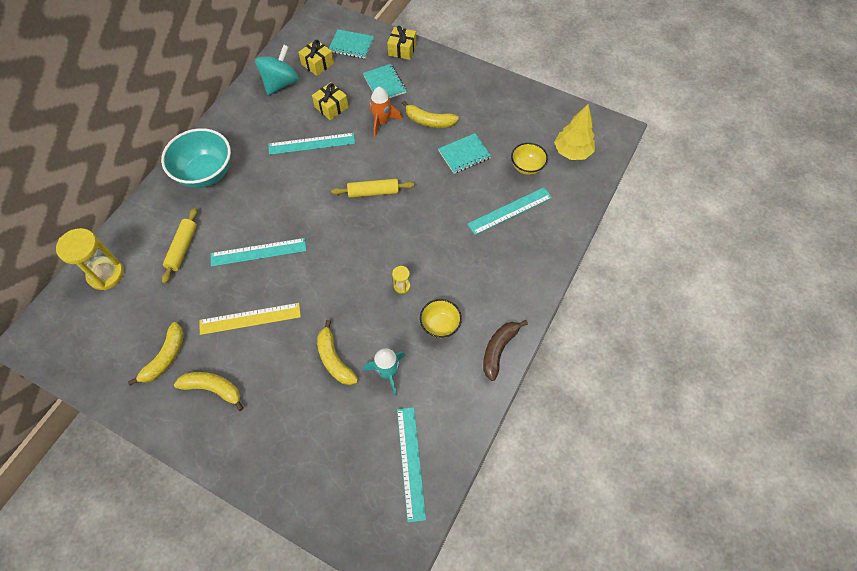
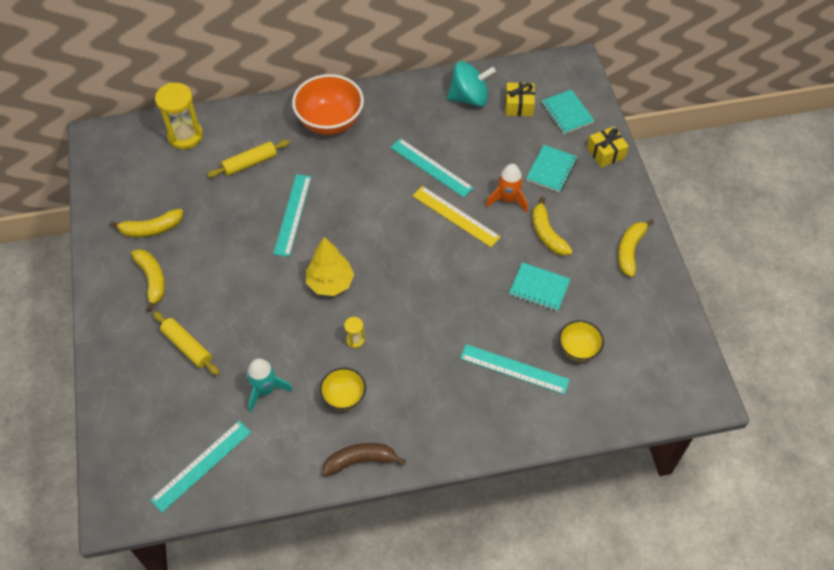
camera: 50 degrees right, 5 degrees down
turquoise bowl [161,128,231,188] -> orange bowl [292,74,364,135]
yellow ruler [199,303,301,335] -> yellow ruler moved to [412,186,501,247]
turquoise ruler [210,238,306,267] -> turquoise ruler turned 60 degrees clockwise [273,174,311,257]
yellow gift [312,82,349,120] -> none
yellow banana [317,320,358,385] -> yellow banana moved to [618,219,654,277]
yellow rolling pin [331,179,415,198] -> yellow rolling pin moved to [153,311,220,375]
yellow tree [554,104,595,160] -> yellow tree moved to [306,237,354,296]

